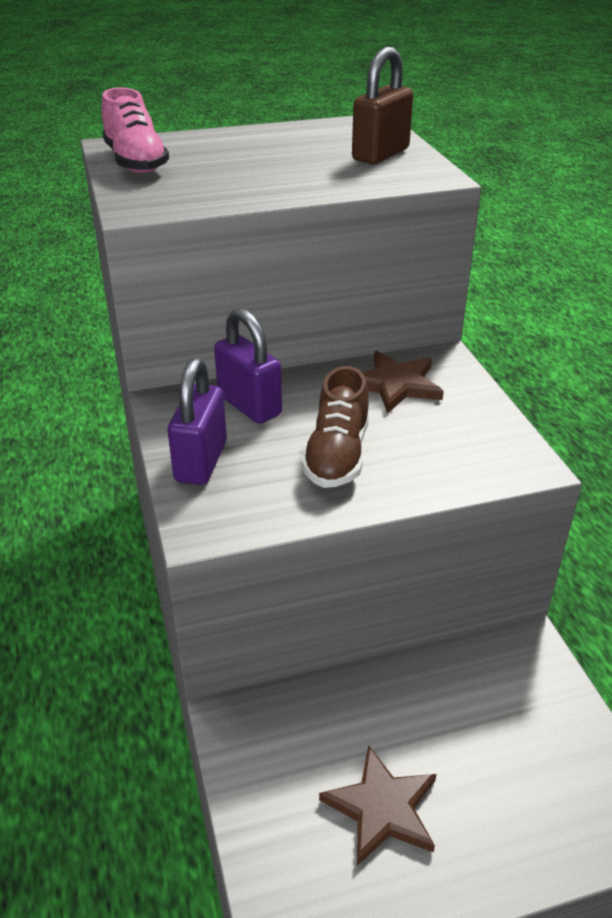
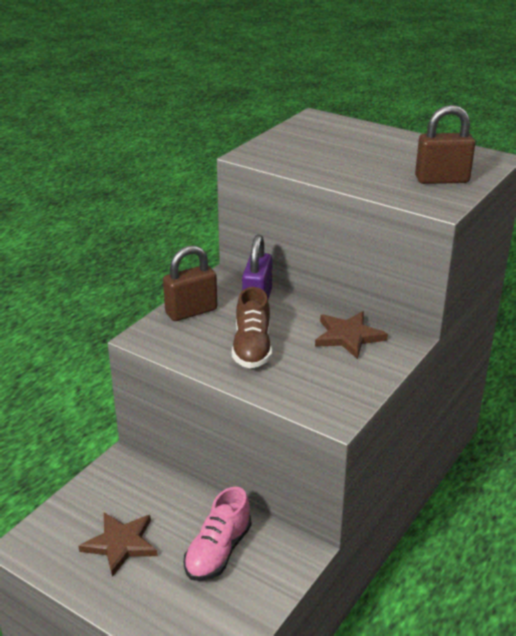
camera: 50 degrees right, 5 degrees down
pink shoe [101,87,169,173] -> pink shoe moved to [184,487,252,581]
purple padlock [168,358,227,485] -> brown padlock [163,245,217,321]
brown shoe [302,366,369,488] -> brown shoe turned 60 degrees counterclockwise [232,287,272,368]

